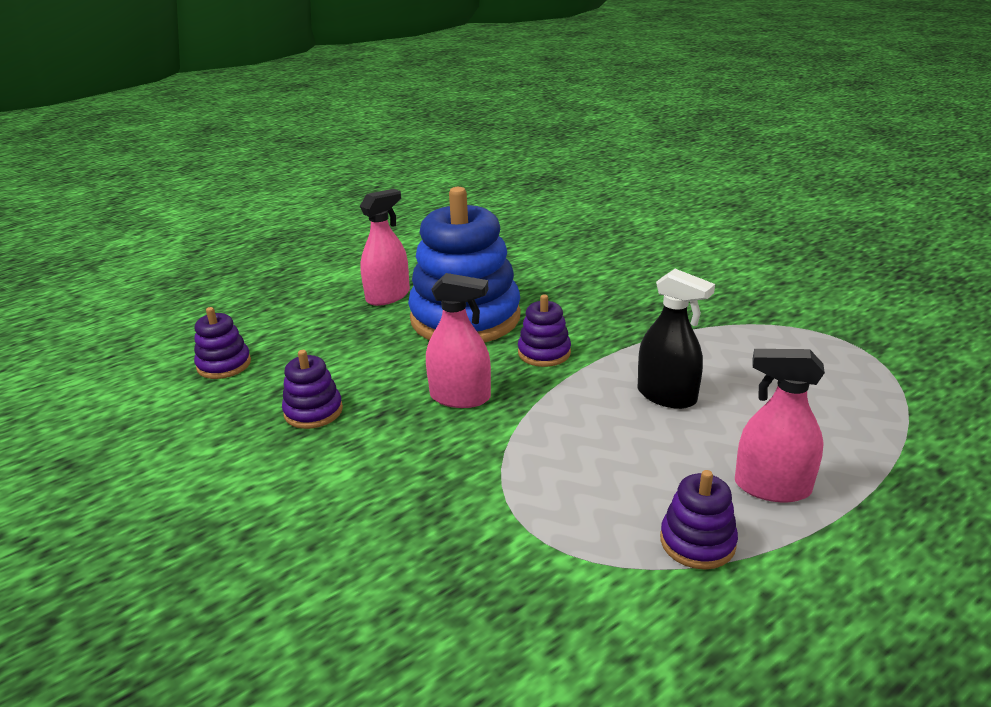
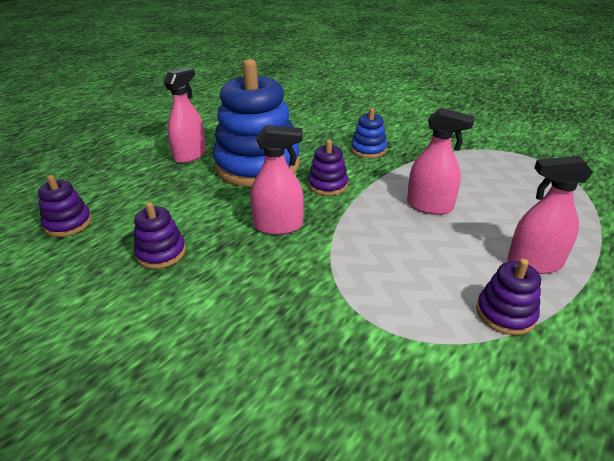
camera: 15 degrees left, 5 degrees up
black spray bottle [638,269,715,409] -> pink spray bottle [407,108,475,215]
none -> blue stacking toy [351,108,387,158]

